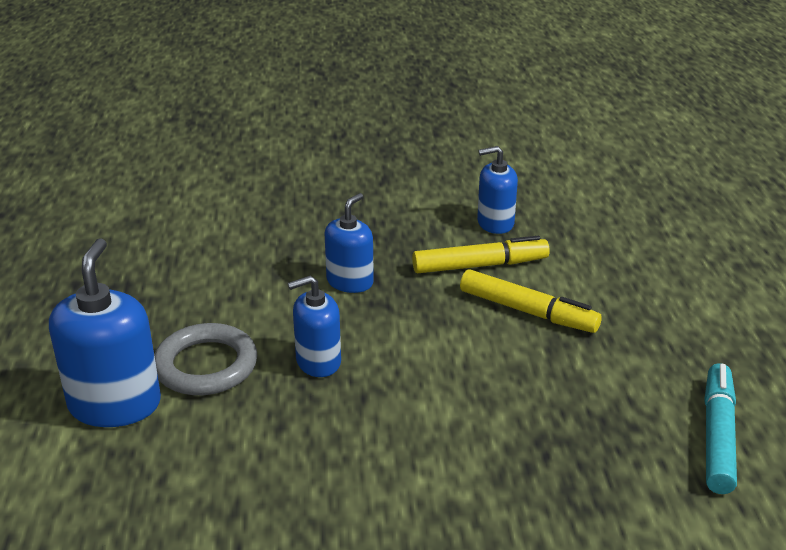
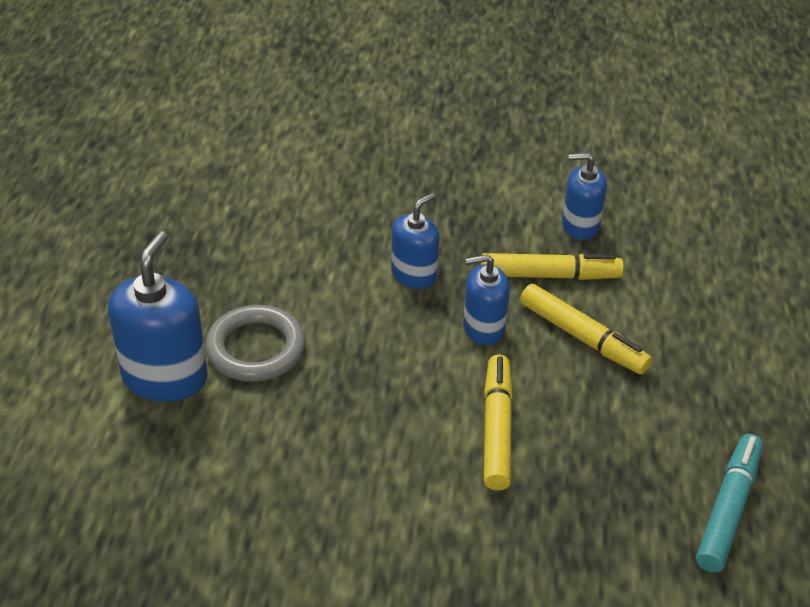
camera: 10 degrees right, 10 degrees up
blue soap dispenser [288,276,341,377] -> blue soap dispenser moved to [463,254,510,345]
none -> yellow marker [484,355,513,491]

